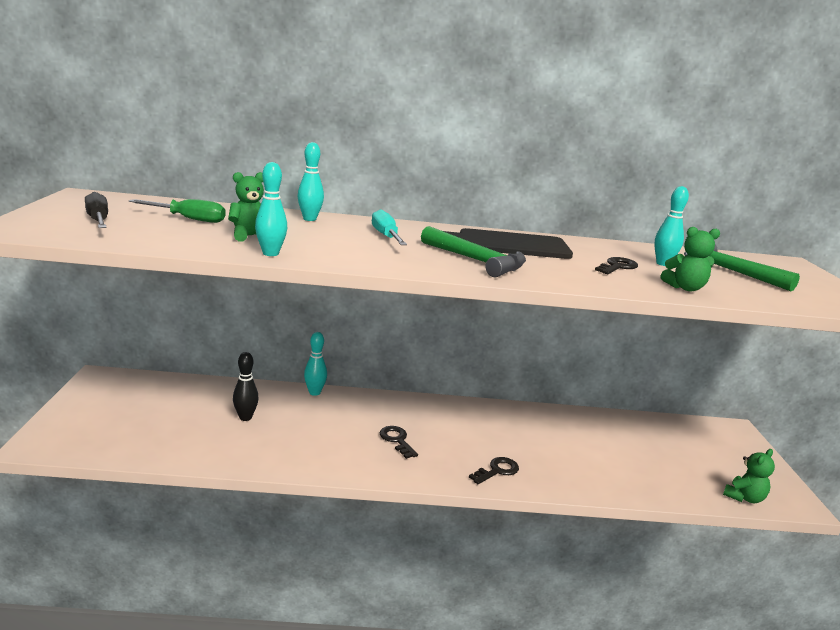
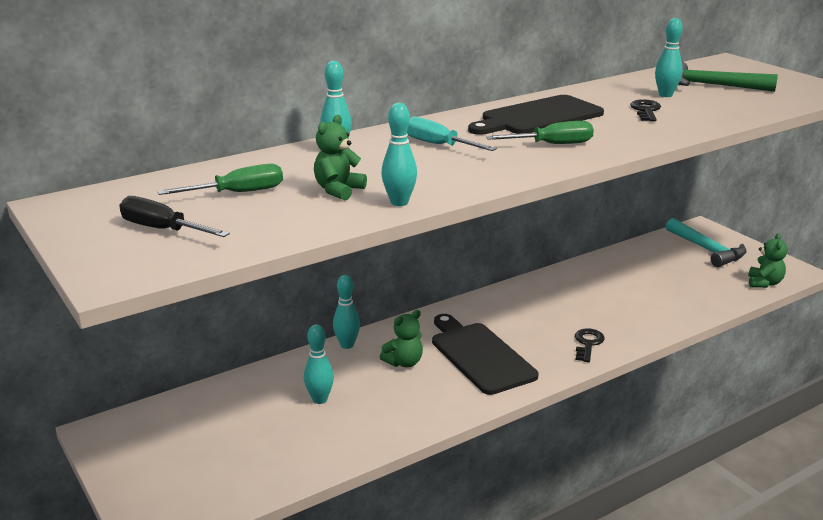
camera: 30 degrees left, 5 degrees up
black bowling pin [233,352,259,421] -> turquoise bowling pin [304,324,334,404]
black key [380,426,418,459] -> black cutting board [432,314,538,395]
green hammer [421,226,526,277] -> green screwdriver [486,121,594,144]
green teddy bear [660,227,720,292] -> green teddy bear moved to [380,310,423,367]
none -> turquoise hammer [666,218,746,267]

